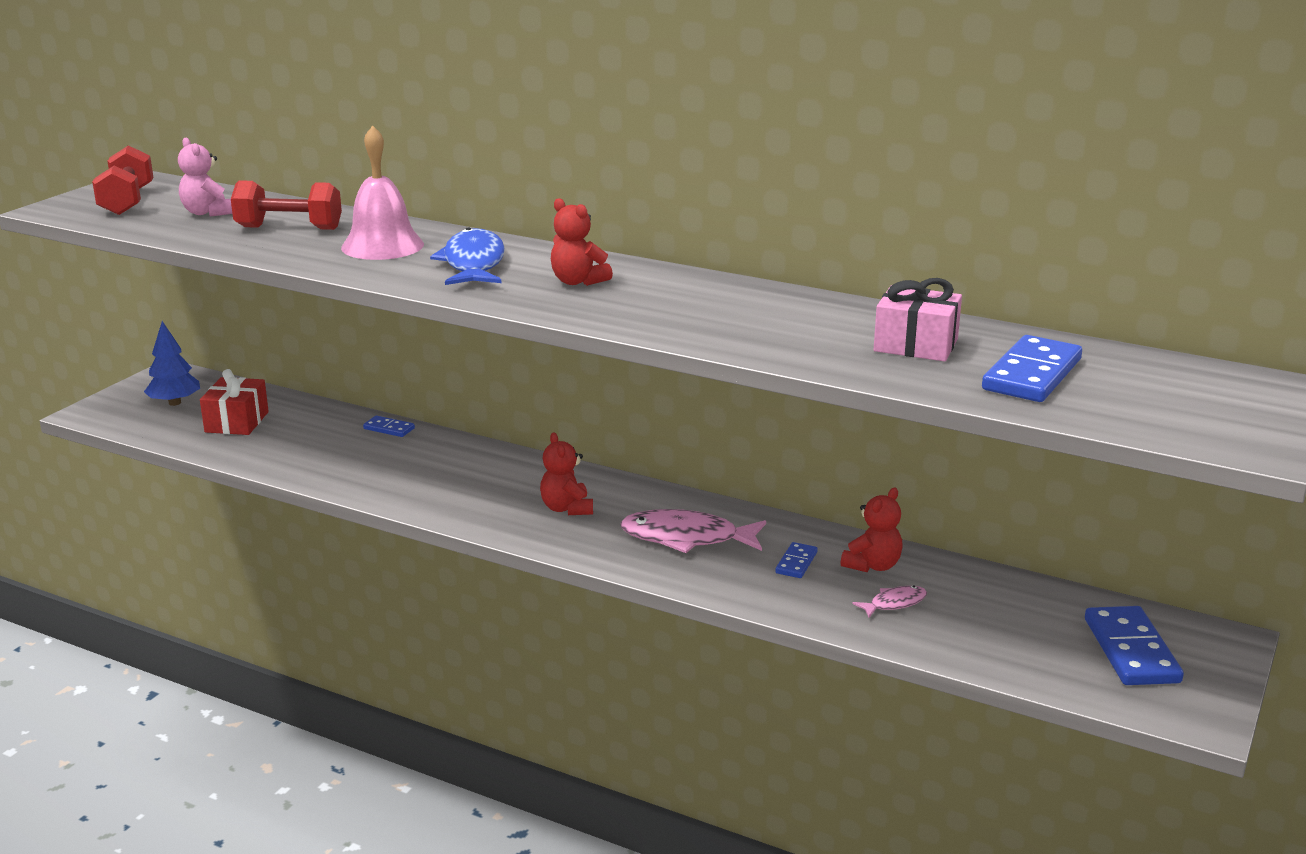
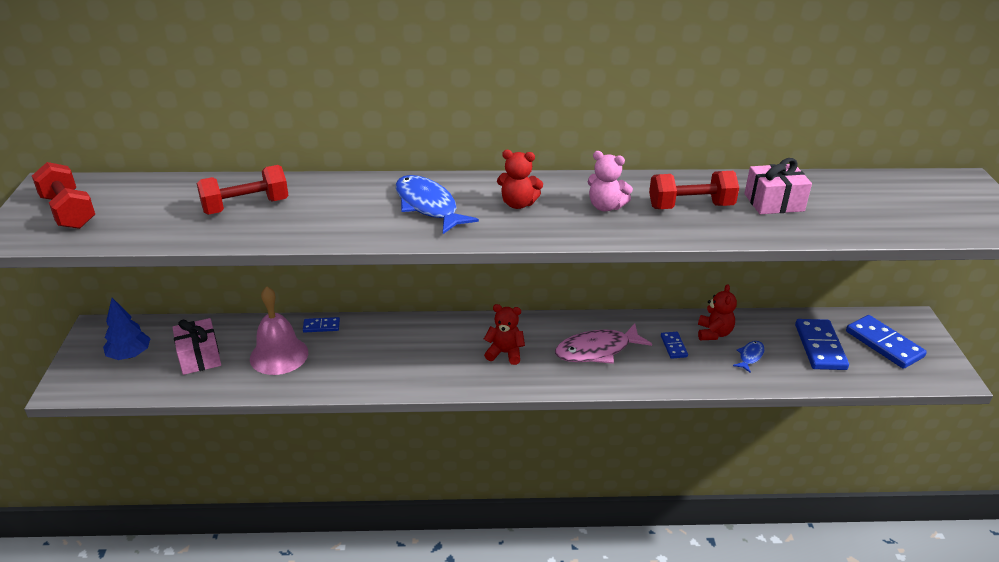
camera: 30 degrees left, 10 degrees up
pink teddy bear [178,138,232,217] -> pink teddy bear moved to [588,151,633,211]
red gift [200,369,269,435] -> pink gift [173,318,221,375]
pink bell [341,125,424,260] -> pink bell moved to [250,286,308,375]
red teddy bear [540,432,593,515] -> red teddy bear turned 150 degrees clockwise [484,304,525,365]
pink fish [852,586,927,618] -> blue fish [733,341,764,373]
blue domino [982,335,1082,402] -> blue domino moved to [795,319,849,370]
none -> red dumbbell [649,171,739,209]

